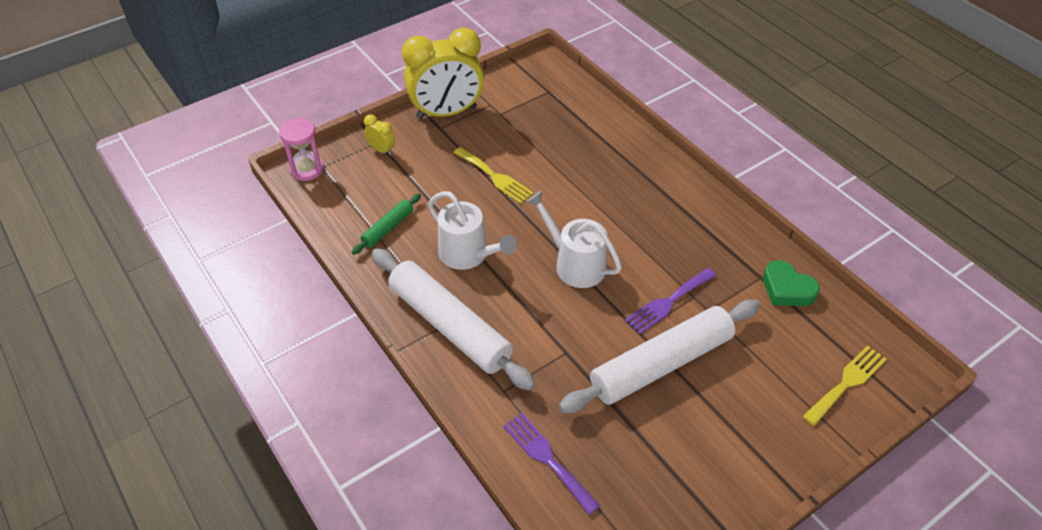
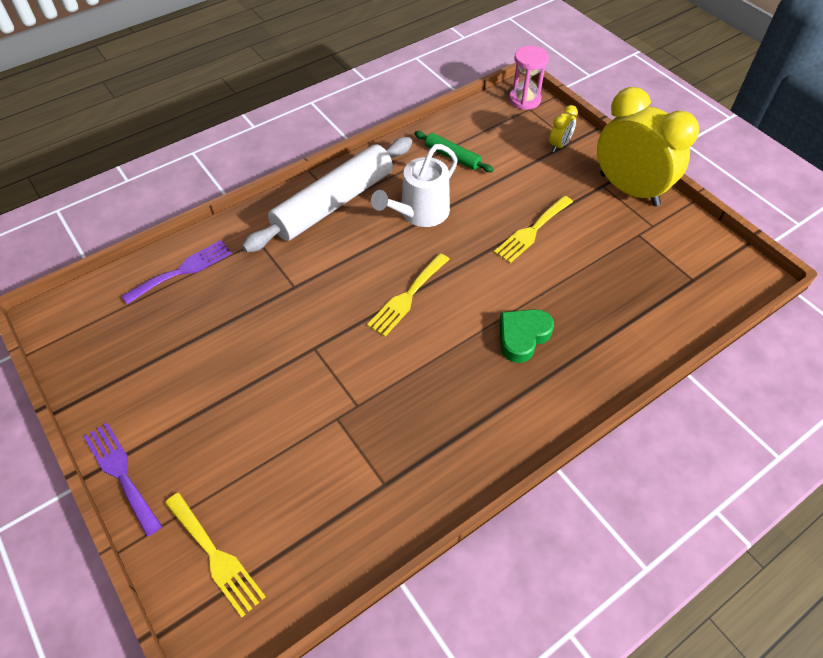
camera: 90 degrees right, 5 degrees up
yellow clock [402,28,484,119] -> yellow clock turned 150 degrees clockwise [597,87,699,206]
white watering can [526,191,622,288] -> yellow fork [367,253,450,337]
white rolling pin [559,300,760,413] -> none
purple fork [625,268,716,335] -> purple fork moved to [83,423,162,537]
green heart [763,260,820,306] -> green heart moved to [499,309,554,363]

